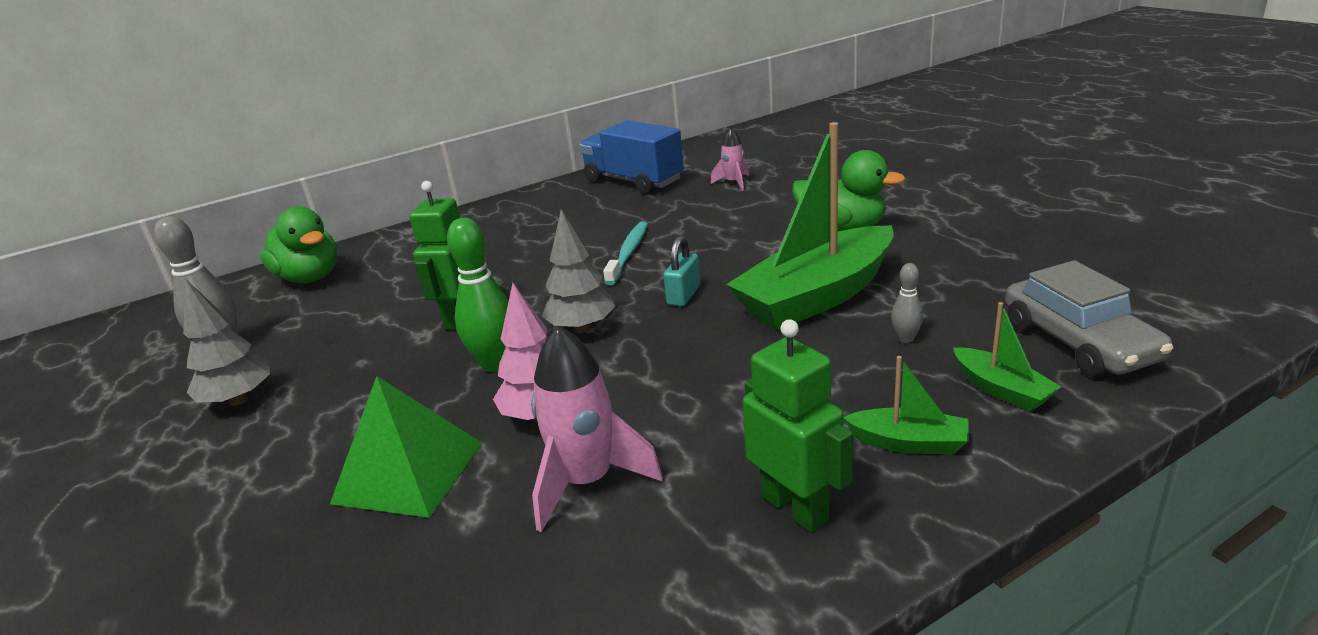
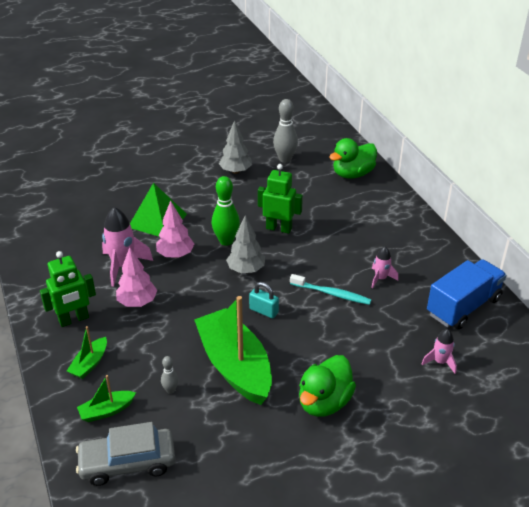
camera: 95 degrees right, 10 degrees up
none -> pink tree [116,247,157,307]
none -> pink rocket [371,247,398,289]

